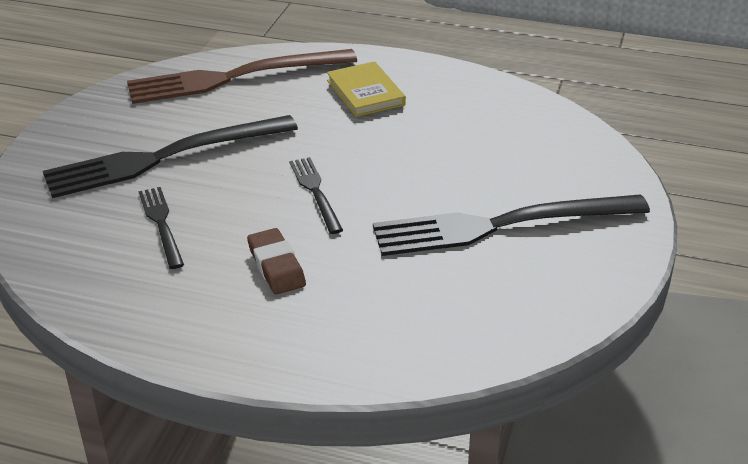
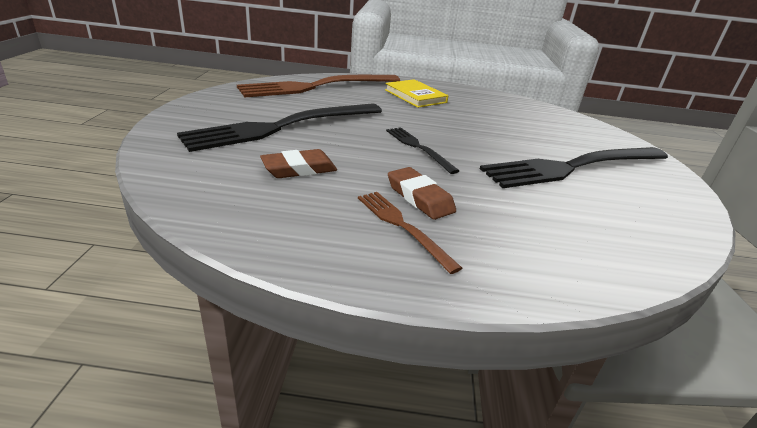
camera: 15 degrees left, 5 degrees down
black fork [138,187,184,269] -> brown eraser [260,149,337,178]
none -> brown fork [358,192,462,274]

